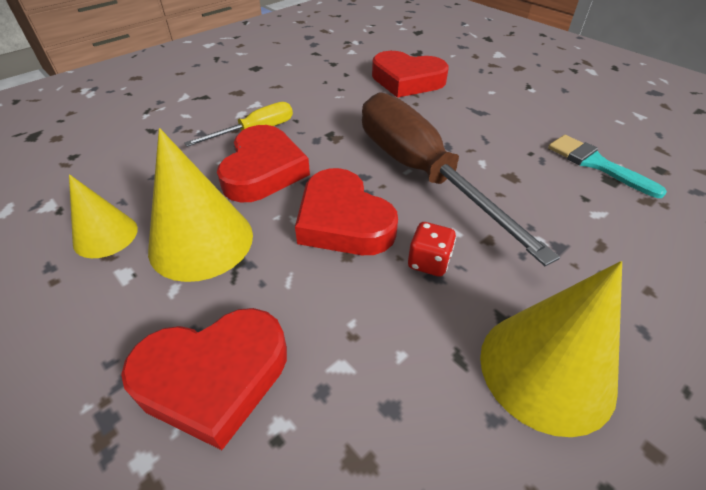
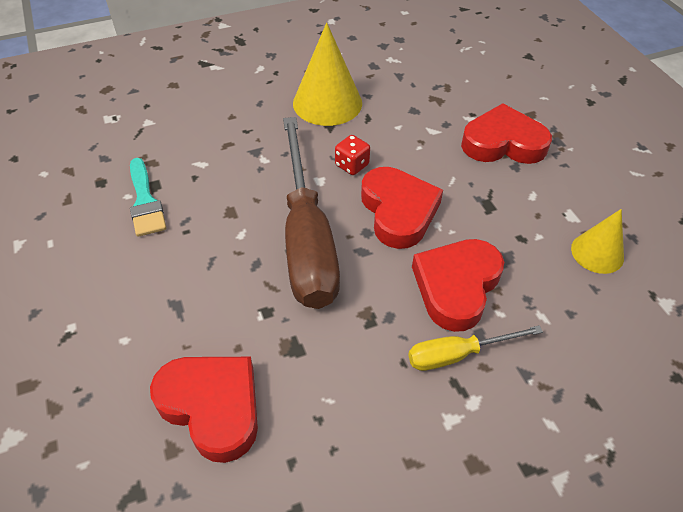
camera: 160 degrees left, 5 degrees up
yellow cone [148,128,253,282] -> none

